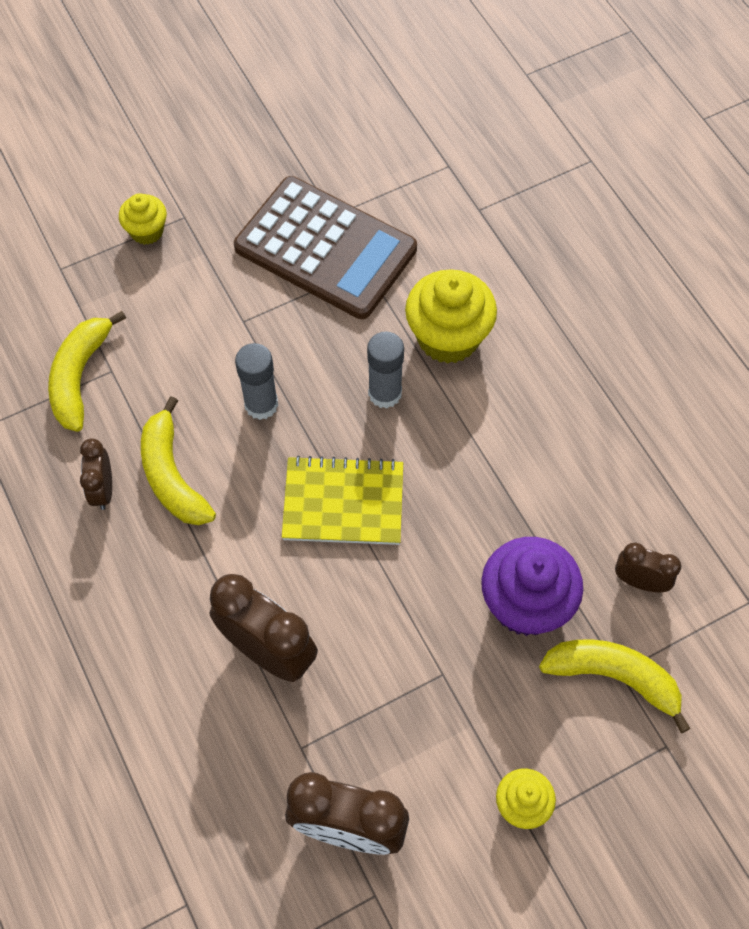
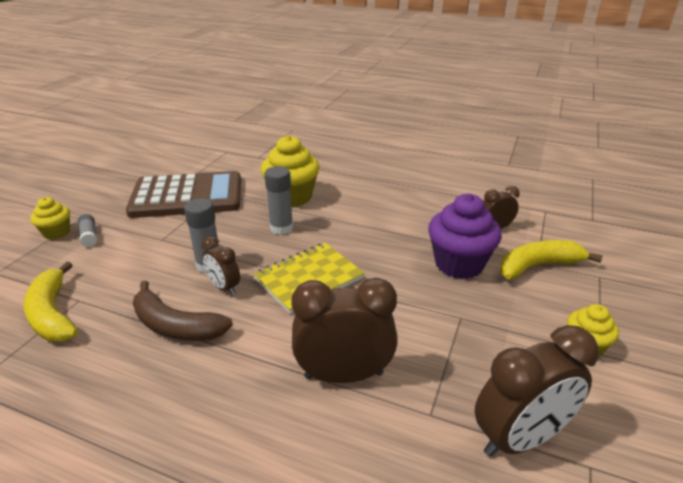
camera: 40 degrees left, 30 degrees down
brown clock [80,439,112,510] -> brown clock moved to [201,236,240,295]
yellow banana [141,396,216,525] -> brown banana [133,280,233,341]
none -> grey glue stick [78,214,97,247]

